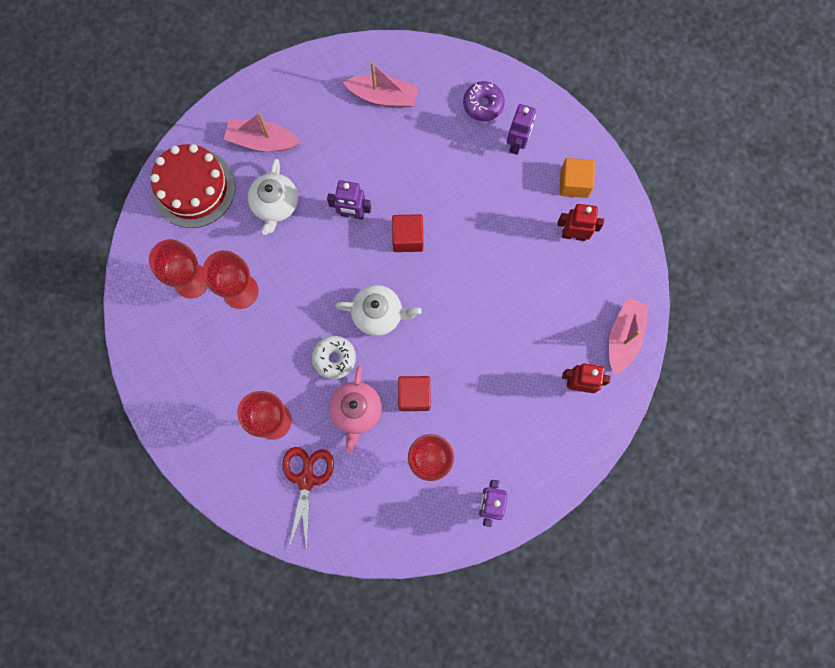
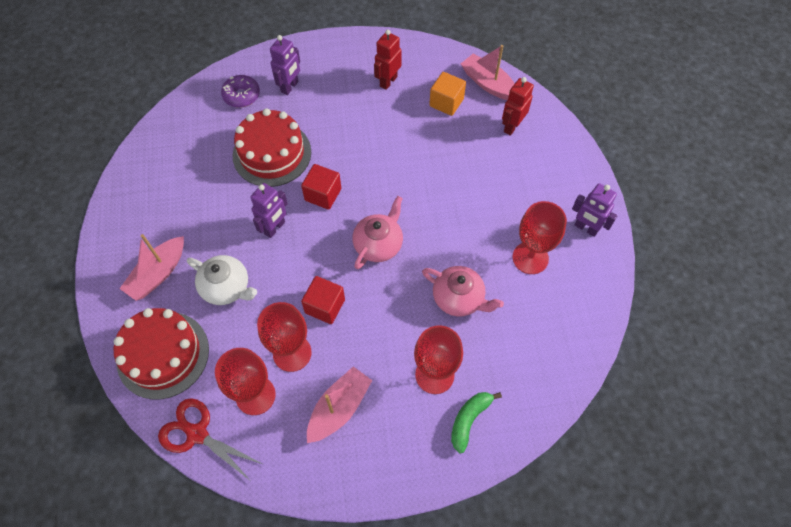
camera: 65 degrees left, 15 degrees down
red scissors [282,447,334,551] -> red scissors moved to [158,398,264,481]
white donut [312,336,356,379] -> none
white teapot [335,285,422,336] -> pink teapot [353,196,403,269]
pink boat [343,61,418,107] -> pink boat moved to [307,366,372,443]
red cube [398,376,431,411] -> red cube moved to [301,276,345,324]
purple robot [507,104,536,155] -> purple robot turned 75 degrees clockwise [270,35,300,95]
orange cube [559,158,595,198] -> orange cube moved to [429,72,466,116]
none -> red cake [233,108,311,187]
none -> green banana [451,392,502,453]

